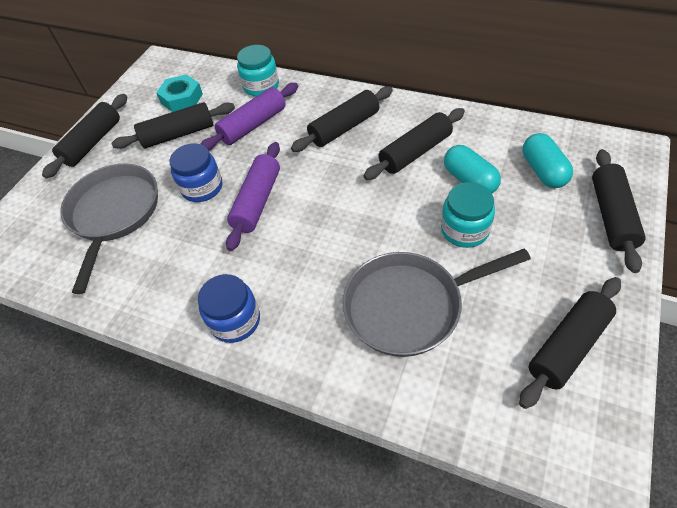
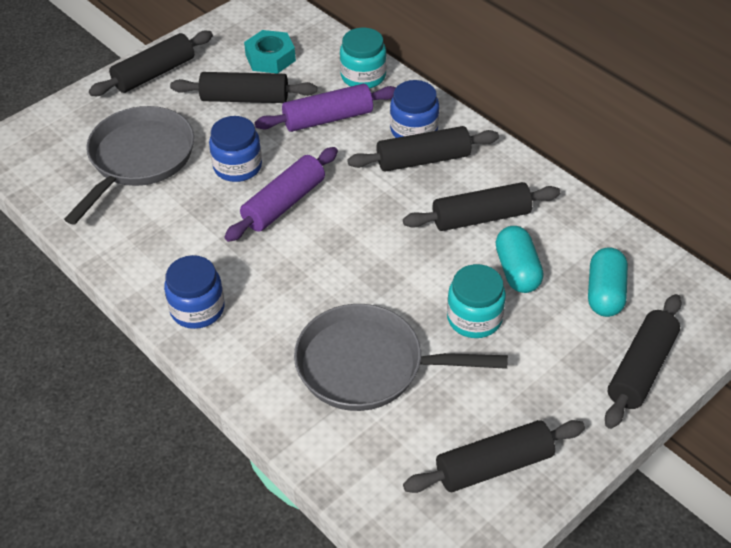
camera: 20 degrees right, 5 degrees down
none -> blue jar [390,80,439,138]

